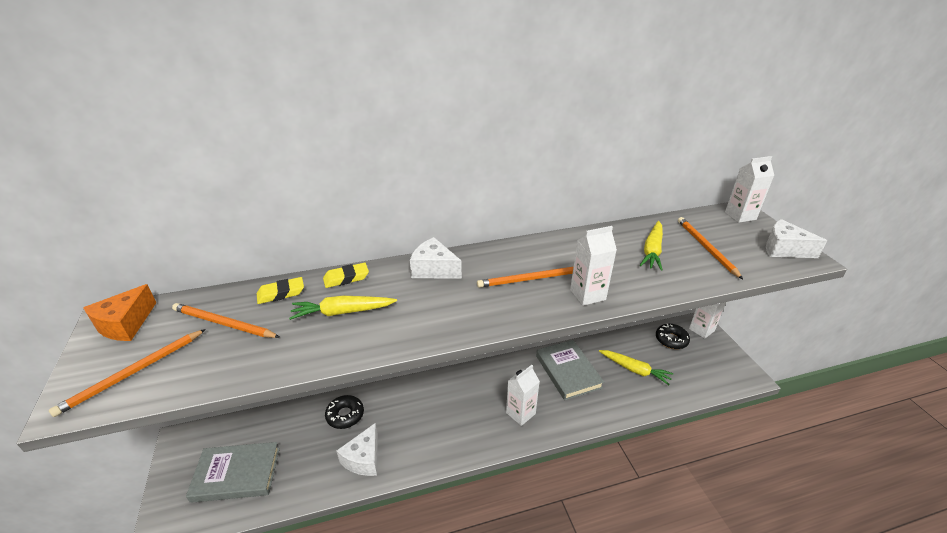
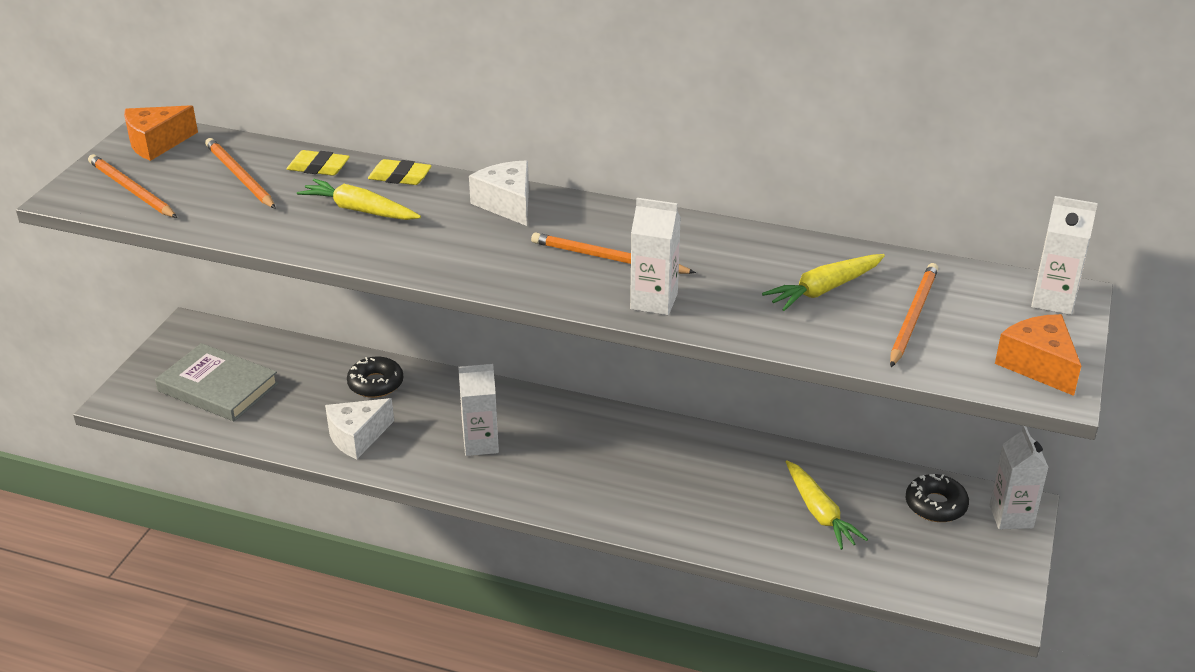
camera: 35 degrees right, 0 degrees up
orange pencil [49,329,206,417] -> orange pencil turned 60 degrees clockwise [88,154,177,218]
white carton [506,365,540,426] -> white carton moved to [458,364,499,456]
grey book [536,340,604,400] -> none
white cheese [766,219,827,258] -> orange cheese [995,314,1081,396]

